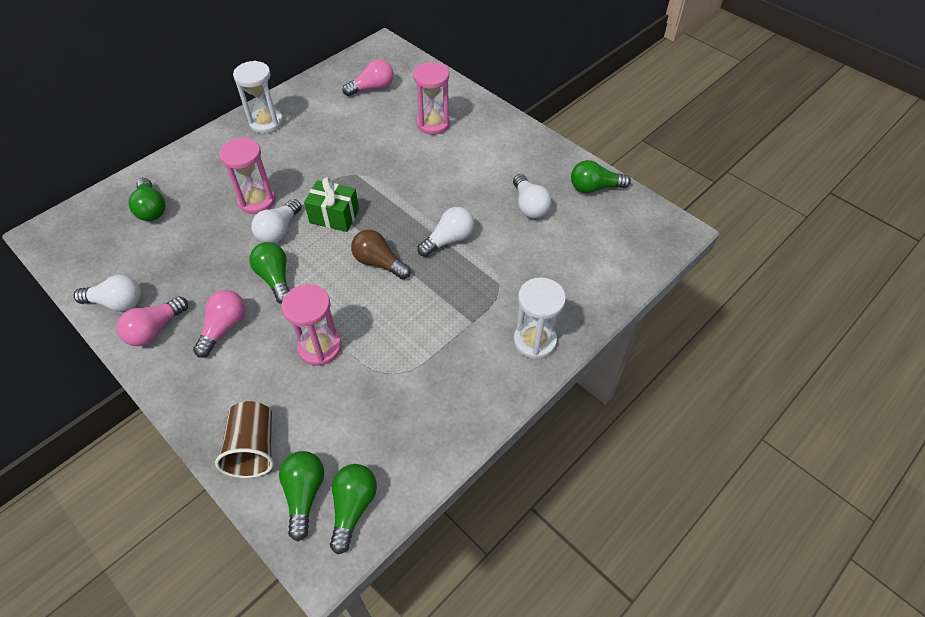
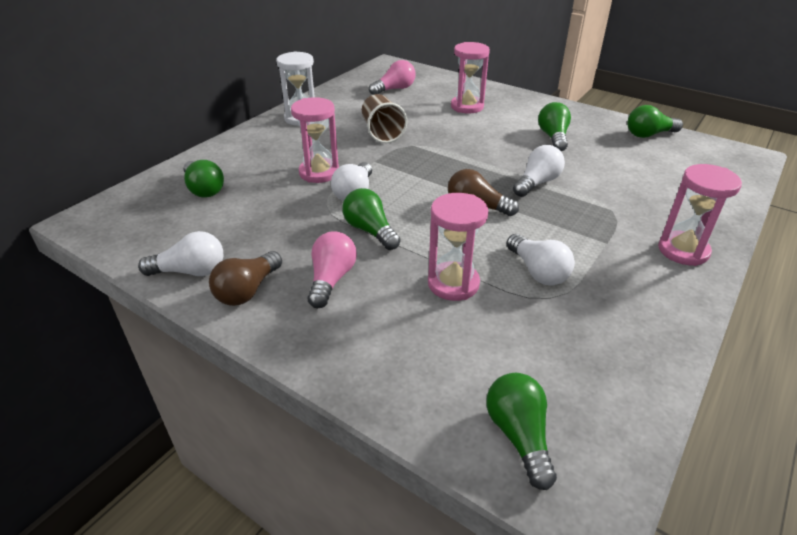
camera: 10 degrees left, 15 degrees down
pink light bulb [117,296,188,346] -> brown light bulb [209,251,282,306]
brown cup [215,401,274,478] -> brown cup moved to [362,94,407,143]
green gift [304,177,359,232] -> none
green light bulb [330,464,377,554] -> green light bulb moved to [538,102,571,151]
white light bulb [513,174,552,218] -> white light bulb moved to [507,234,575,285]
white hourglass [513,277,566,359] -> pink hourglass [658,164,742,266]

